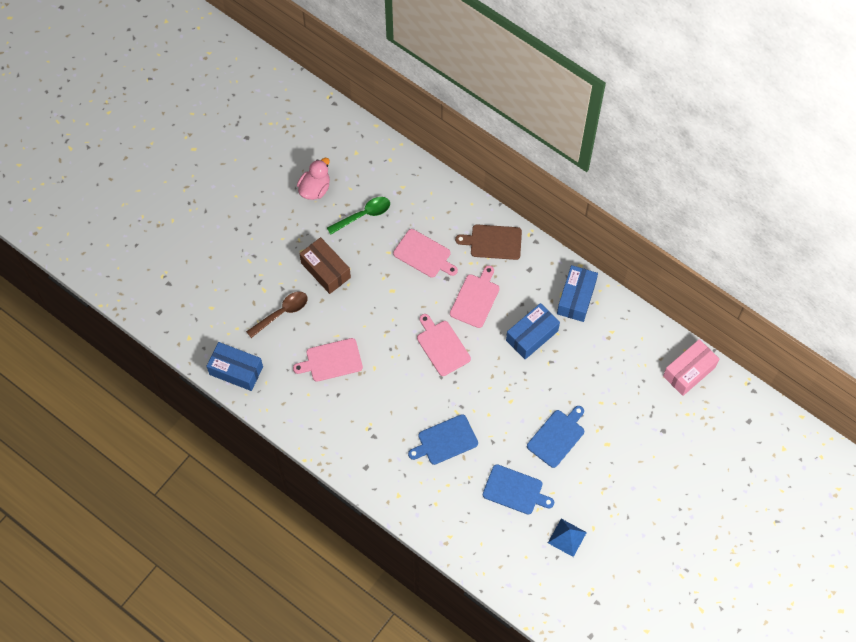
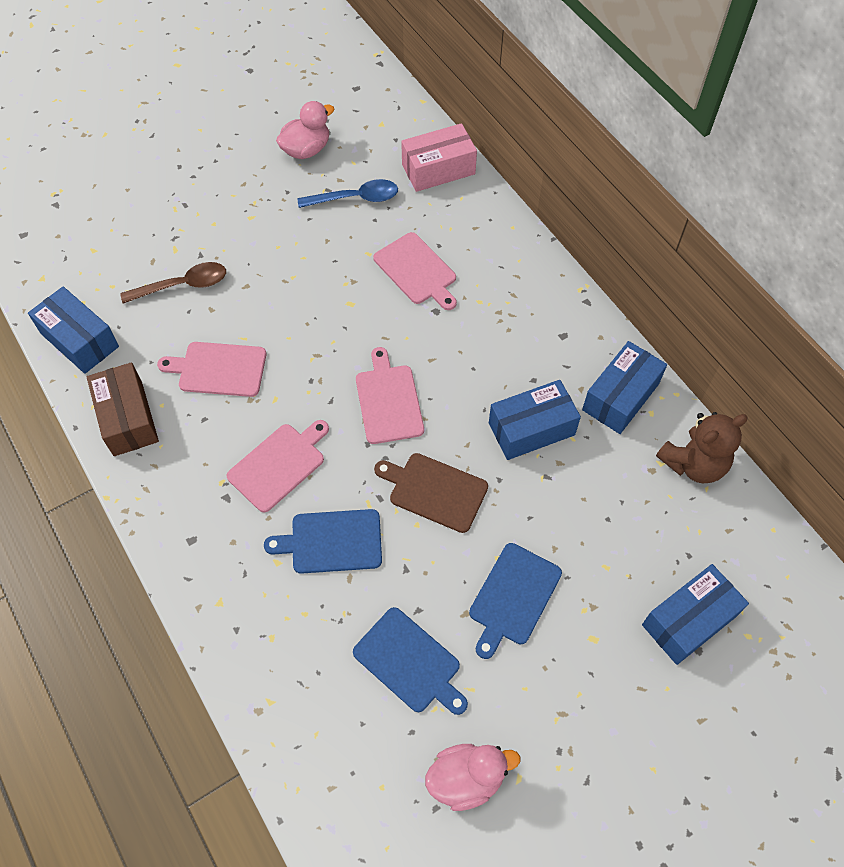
camera: 20 degrees right, 5 degrees down
brown box [299,237,351,294] -> brown box moved to [87,362,159,456]
green spoon [327,197,390,235] -> blue spoon [298,179,398,208]
pink cutting board [450,265,500,328] -> pink cutting board moved to [227,420,329,512]
brown cutting board [455,225,522,260] -> brown cutting board moved to [374,453,488,533]
blue cutting board [527,406,584,468] -> blue cutting board turned 150 degrees clockwise [469,543,562,659]
blue pyramid [548,519,587,557] -> pink duck [425,744,520,811]
pink box [663,339,719,396] -> pink box moved to [401,123,477,192]
none -> blue box [642,564,749,665]
none -> brown teddy bear [656,412,748,483]

